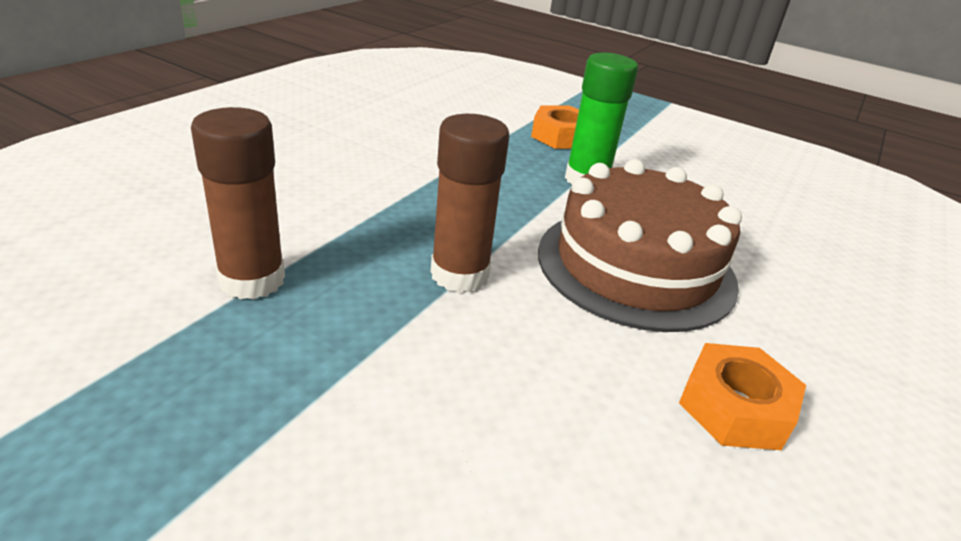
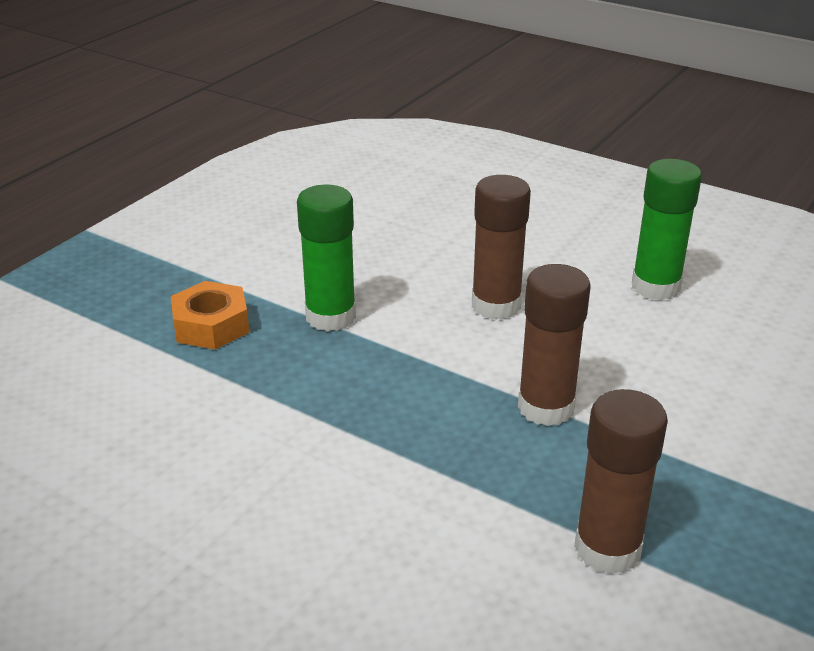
camera: 85 degrees left, 0 degrees up
brown cake [538,159,742,332] -> brown glue stick [472,175,531,319]
orange nut [679,343,806,450] -> green glue stick [632,159,702,300]

